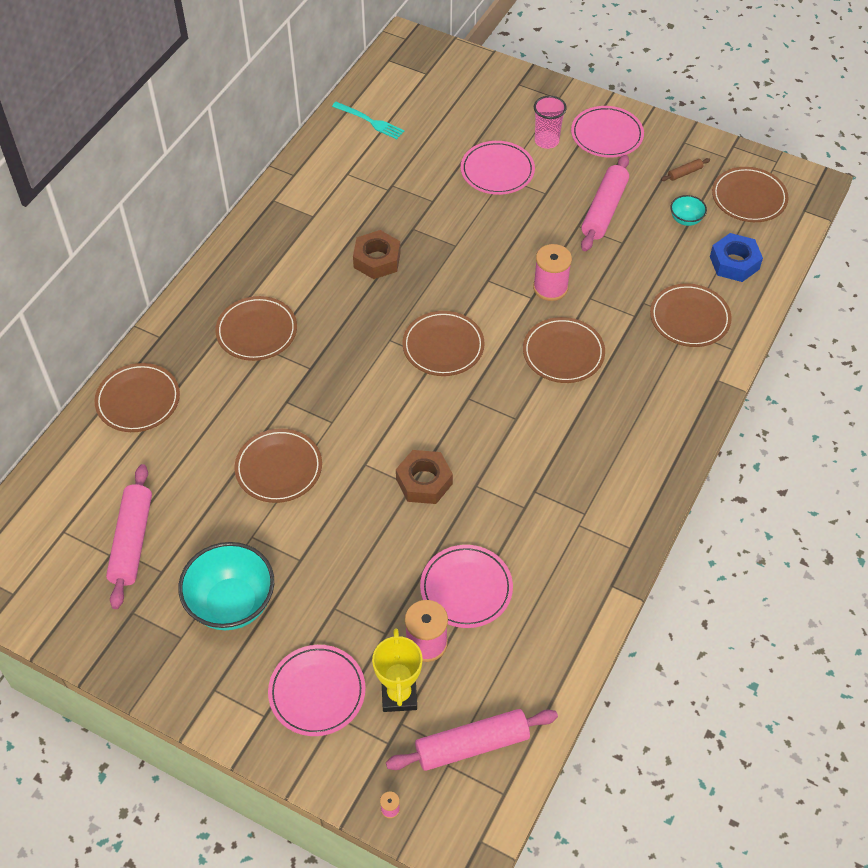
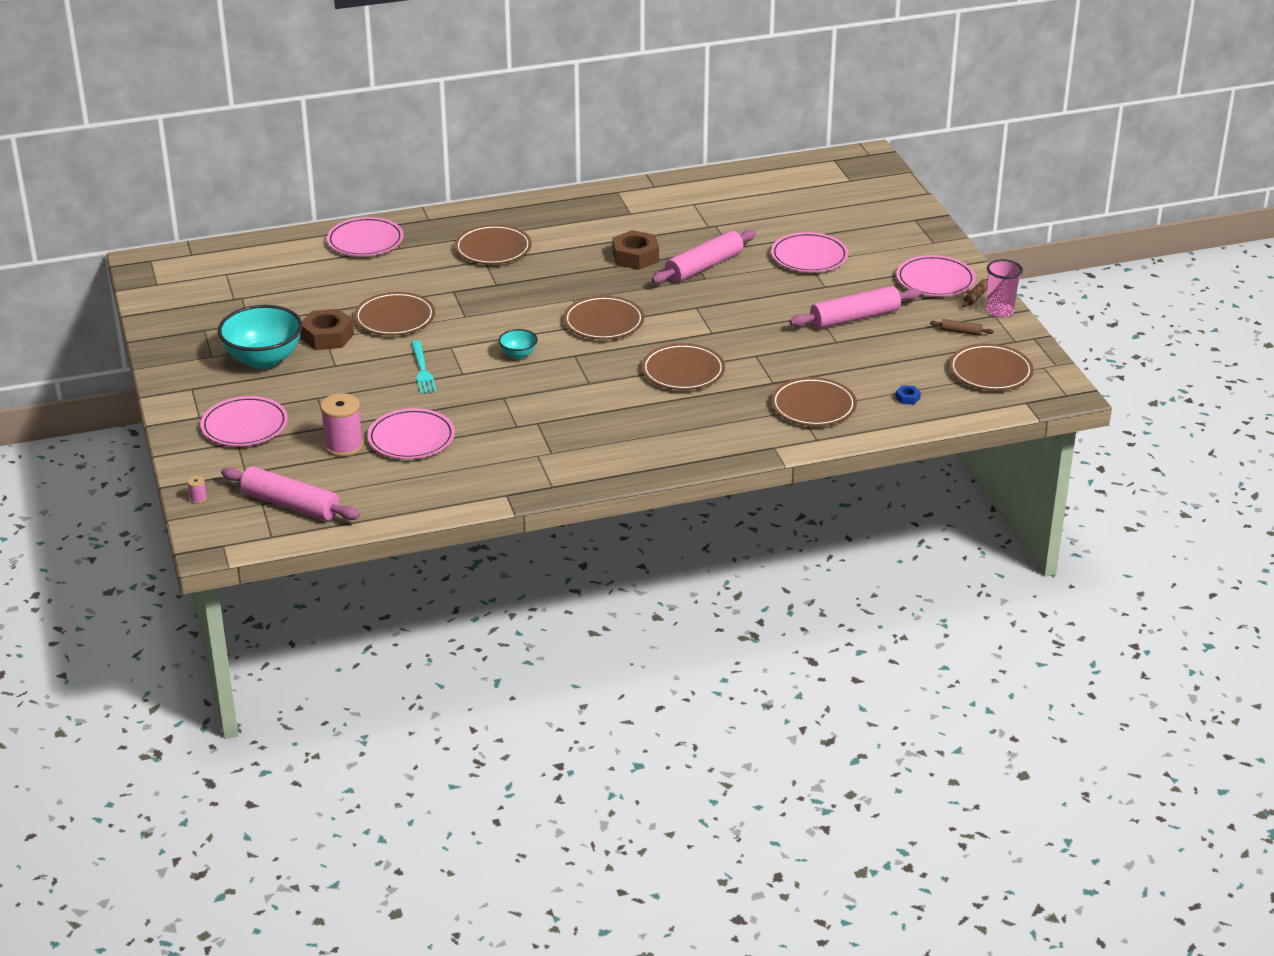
camera: 45 degrees right, 20 degrees down
brown plate [95,363,180,432] -> pink plate [327,217,404,256]
pink rolling pin [106,464,152,609] -> pink rolling pin moved to [652,230,756,284]
turquoise fork [332,102,404,139] -> turquoise fork moved to [411,340,437,394]
yellow trophy [372,628,423,712] -> none
brown nut [396,450,453,504] -> brown nut moved to [300,309,354,350]
pink spool [533,244,572,301] -> none
pink cup [534,96,567,149] -> pink cup moved to [987,259,1023,318]
turquoise bowl [671,195,707,226] -> turquoise bowl moved to [499,329,538,359]
blue nut [710,233,763,282] -> blue nut [895,385,921,405], size x0.45
none -> brown rolling pin [962,278,988,307]

